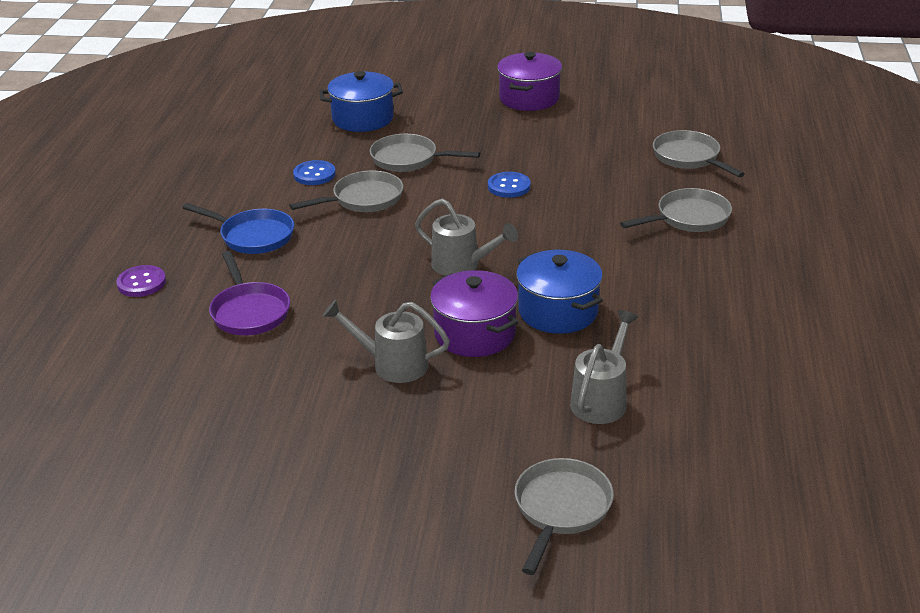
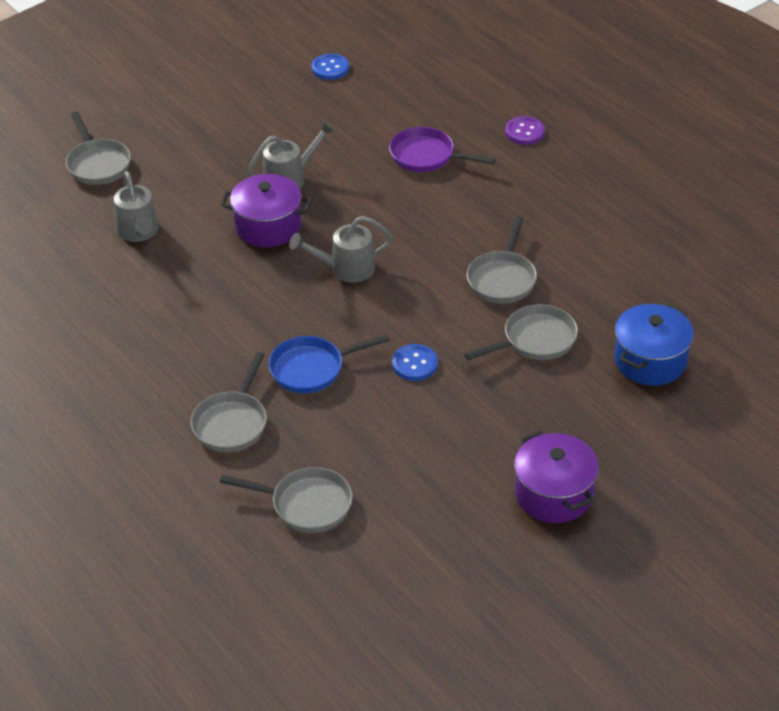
camera: 135 degrees right, 10 degrees up
blue pan [182,203,294,254] -> blue pan moved to [269,334,390,393]
blue button [293,160,336,185] -> blue button moved to [311,54,349,80]
blue pot [516,250,603,334] -> none

